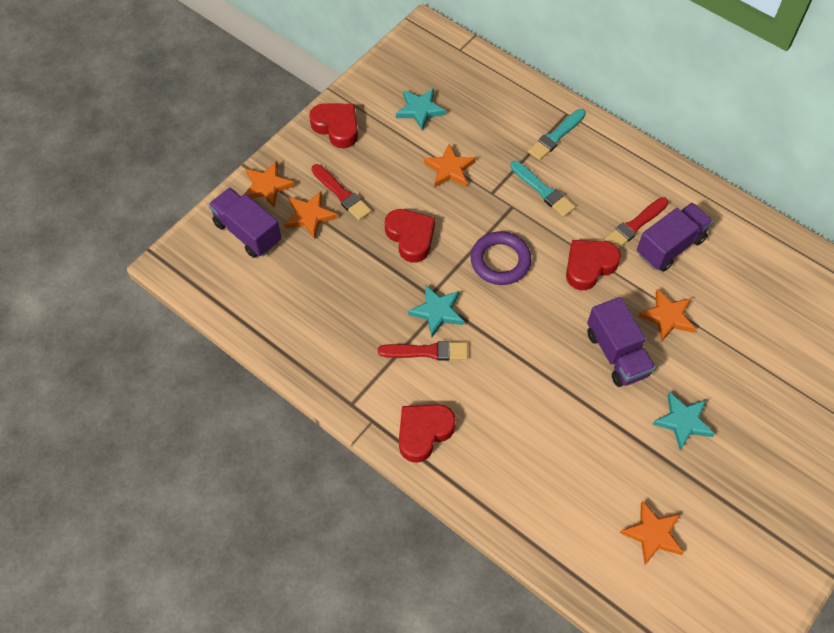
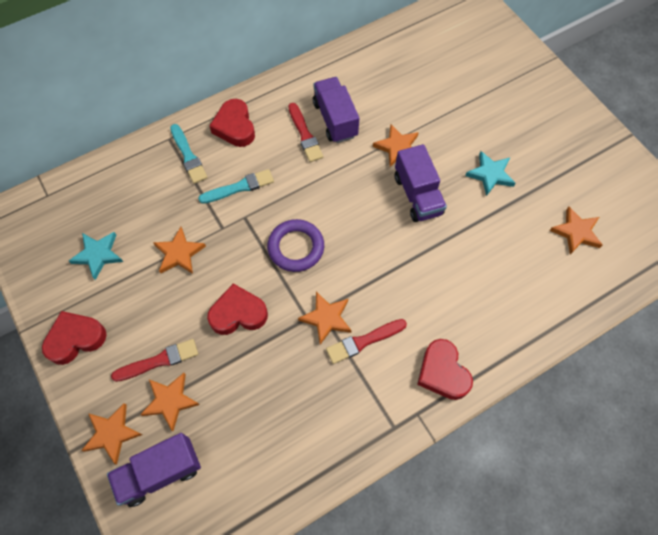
camera: 70 degrees left, 5 degrees up
red brush [378,341,468,361] -> red brush turned 135 degrees counterclockwise [326,319,407,364]
turquoise star [408,285,464,337] -> orange star [298,292,351,345]
red heart [566,240,621,290] -> red heart moved to [209,99,255,147]
purple truck [587,297,656,387] -> purple truck turned 75 degrees clockwise [395,144,447,222]

